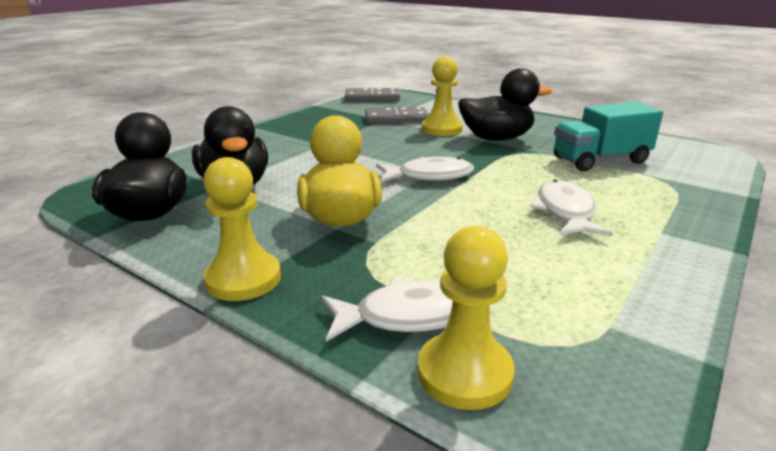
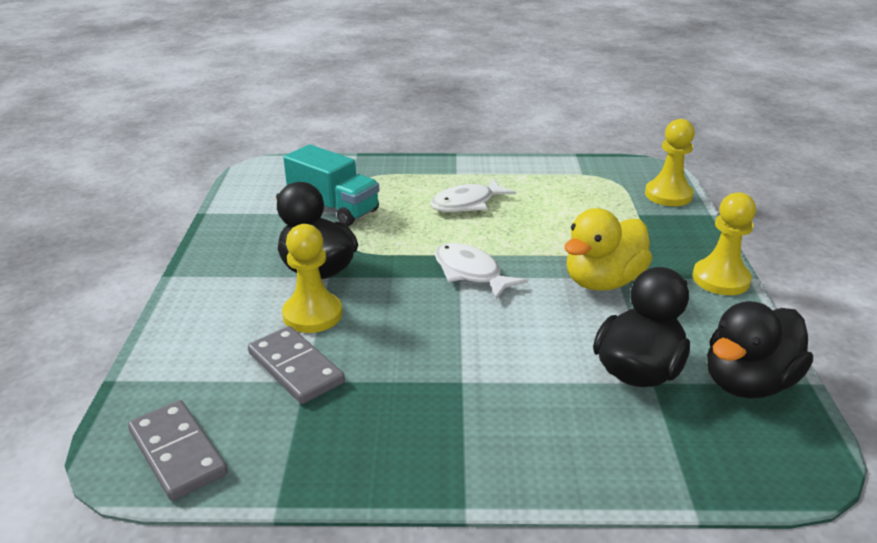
camera: 125 degrees left, 5 degrees up
white fish [321,277,453,342] -> none

